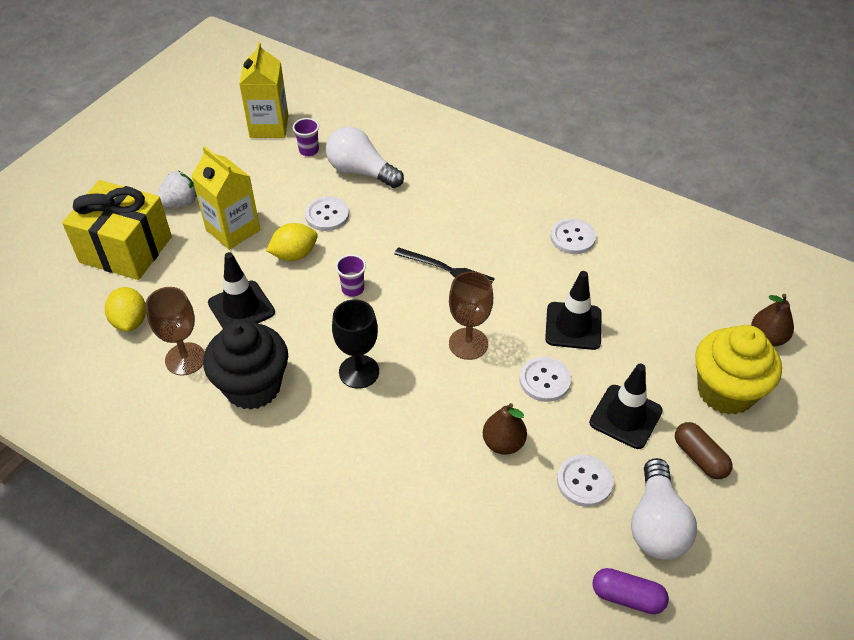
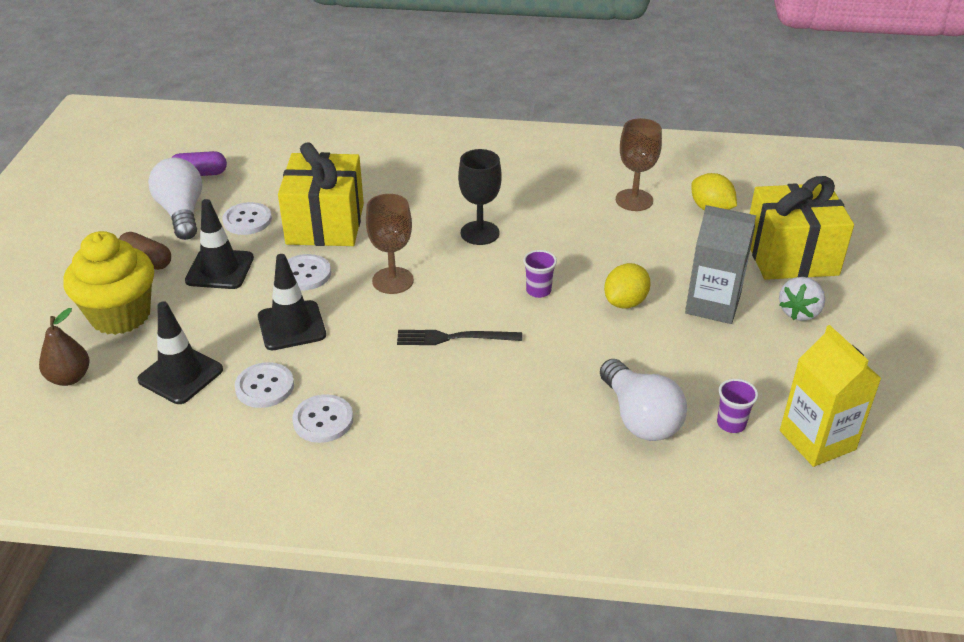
camera: 155 degrees right, 10 degrees down
yellow carton [191,146,260,250] -> grey carton [685,205,756,324]
black cupcake [203,320,288,410] -> none
black traffic cone [208,252,275,329] -> black traffic cone moved to [137,301,223,404]
white button [305,196,349,231] -> white button moved to [235,362,294,408]
white light bulb [326,126,404,188] -> white light bulb turned 60 degrees clockwise [600,359,687,441]
brown pear [483,403,527,455] -> yellow gift [278,142,364,246]

